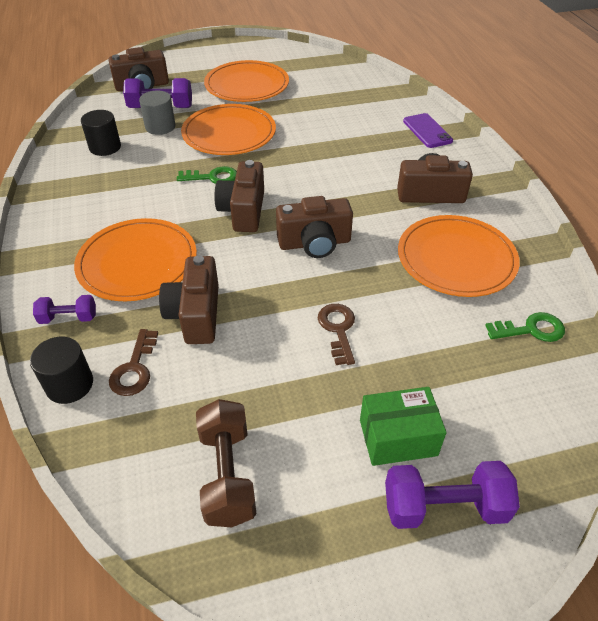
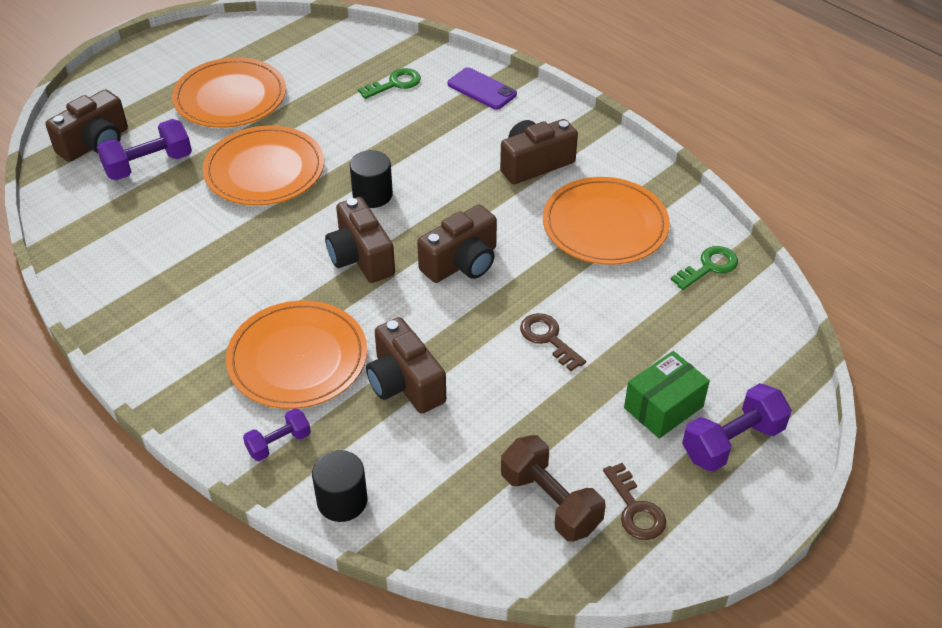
camera: 30 degrees left, 0 degrees up
black cylinder [81,110,121,156] -> black cylinder moved to [350,150,393,208]
brown key [109,329,158,396] -> brown key moved to [603,463,666,540]
grey cylinder [139,91,175,135] -> none
green key [177,166,237,184] -> green key moved to [358,68,421,99]

